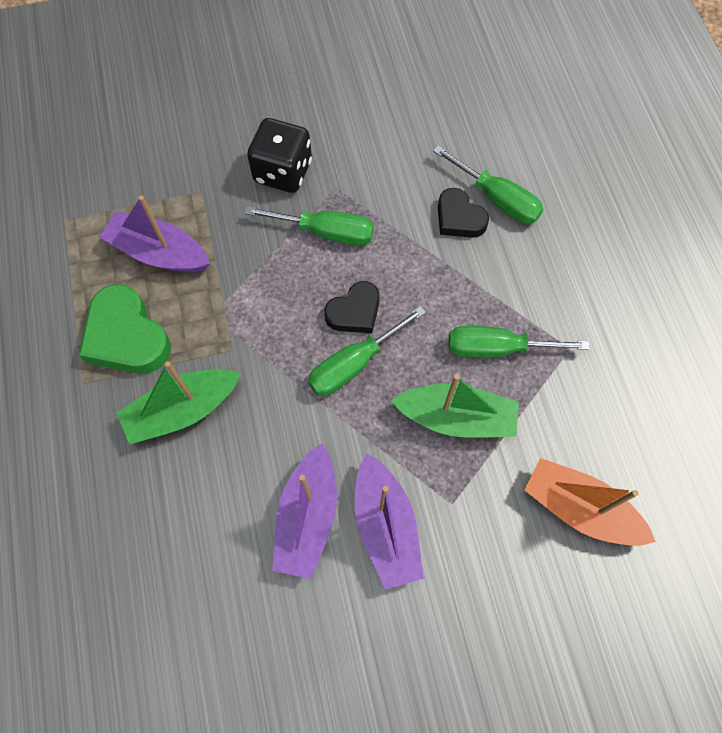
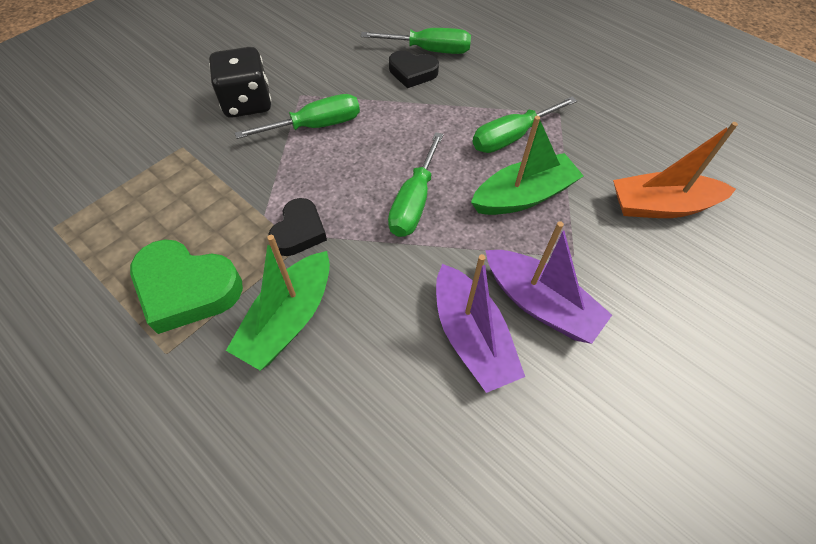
camera: 35 degrees left, 10 degrees down
purple boat [99,195,210,272] -> none
black heart [324,281,380,333] -> black heart moved to [268,198,327,256]

